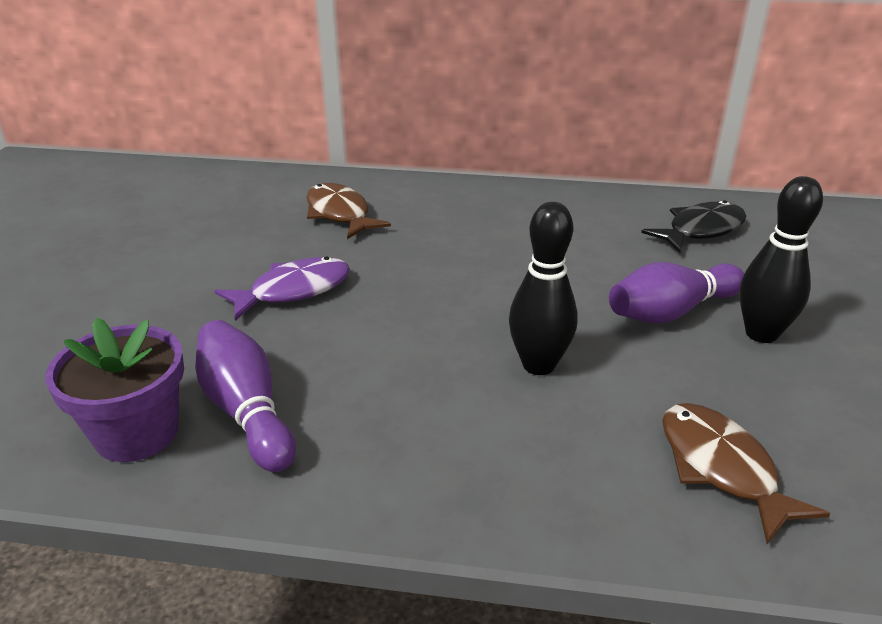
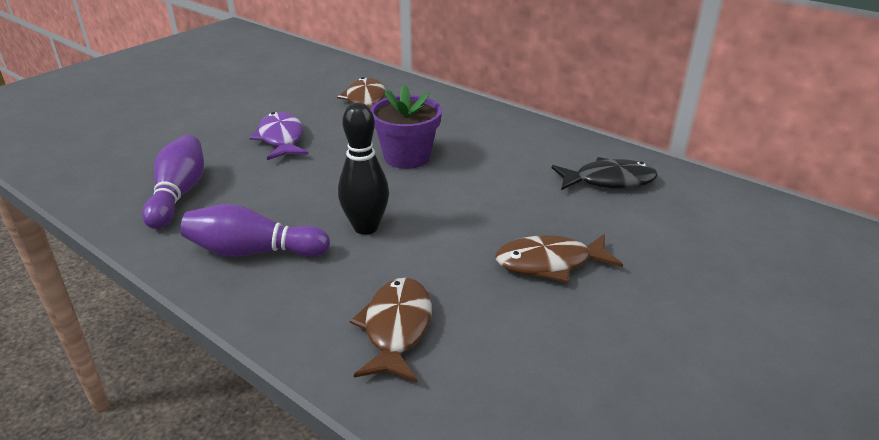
camera: 30 degrees right, 0 degrees up
purple flower pot [45,317,184,462] -> purple flower pot moved to [370,85,442,169]
purple fish [215,256,350,321] -> purple fish turned 105 degrees counterclockwise [250,112,309,160]
purple bowling pin [609,262,744,323] -> purple bowling pin moved to [181,204,330,257]
black bowling pin [740,176,823,343] -> brown fish [495,234,623,283]

